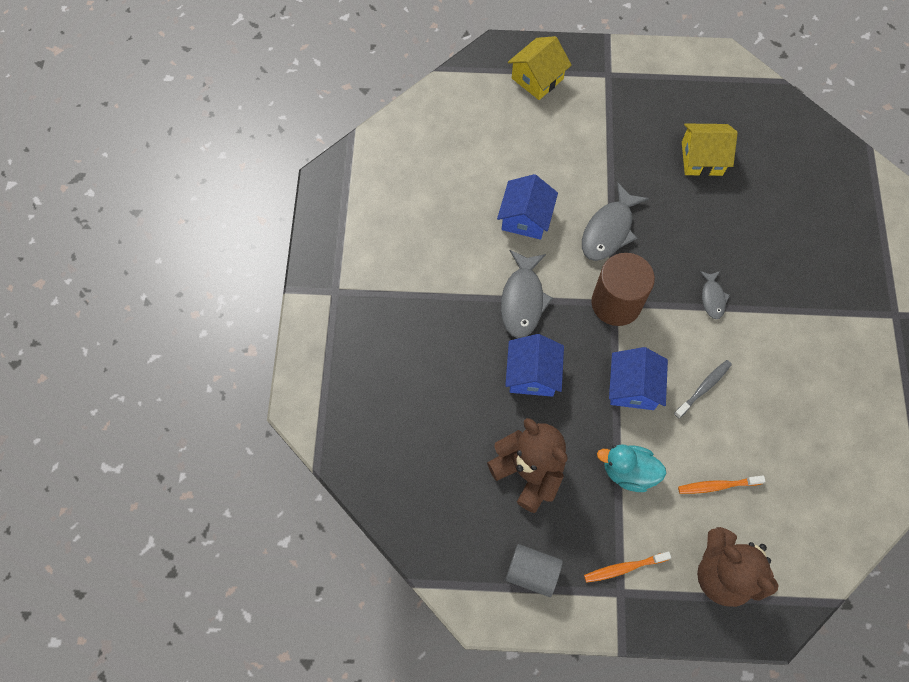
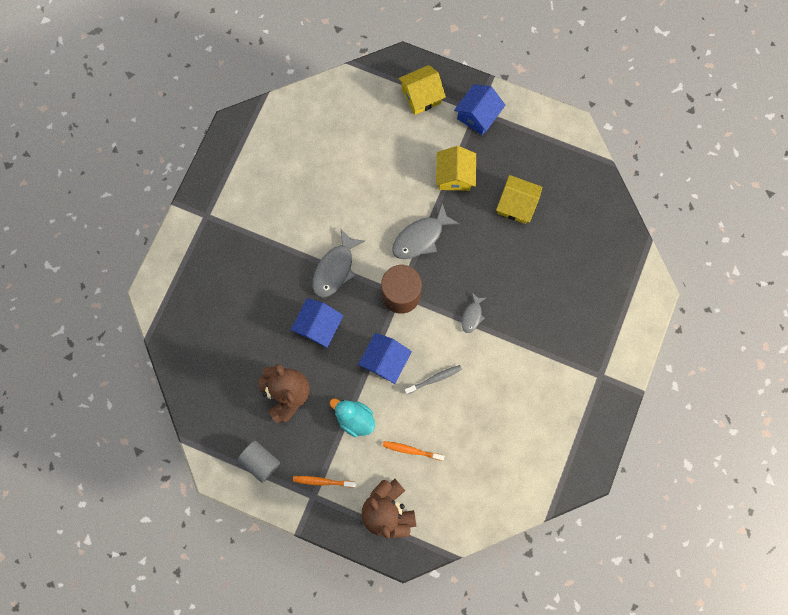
camera: 20 degrees right, 10 degrees up
blue house [497,174,558,240] -> blue house moved to [454,84,505,135]
none -> yellow house [436,146,476,191]

